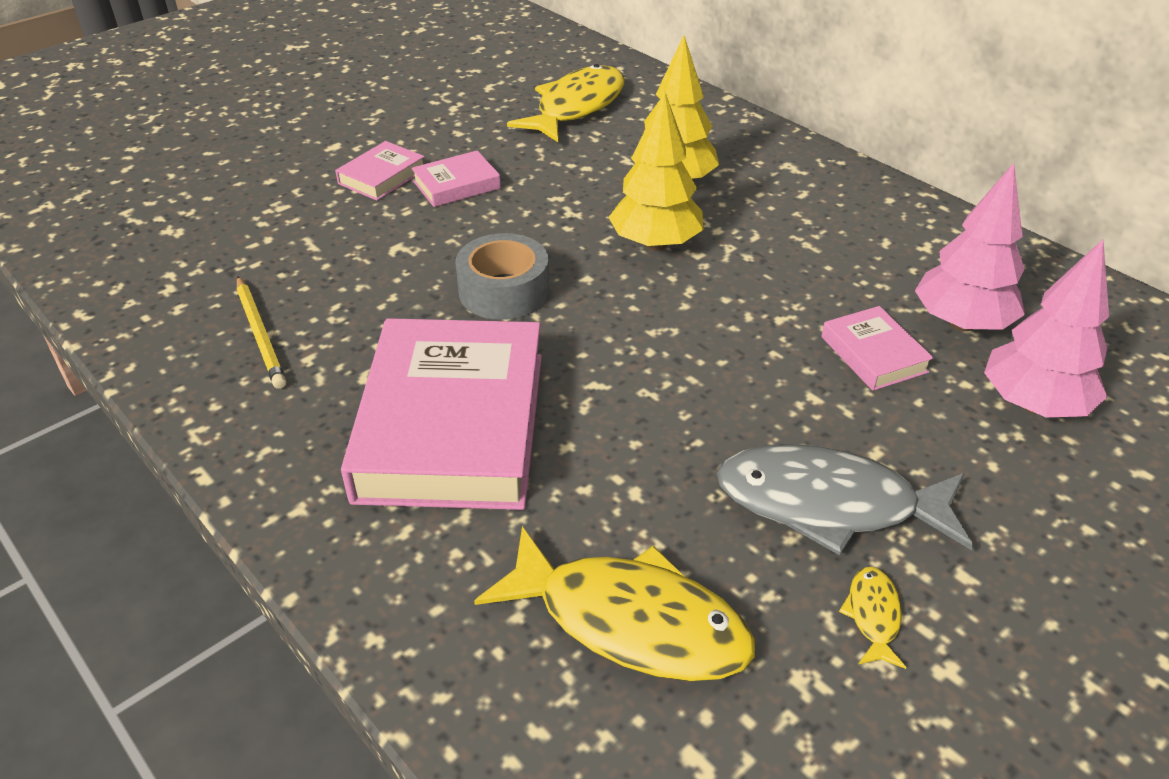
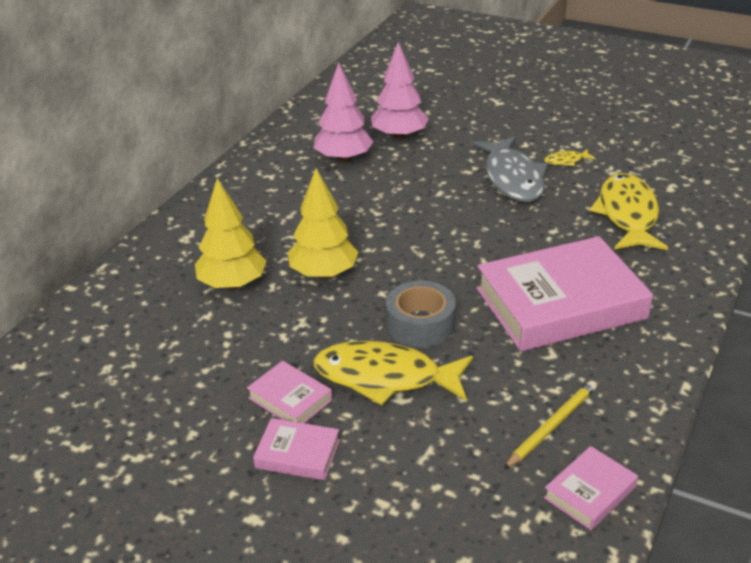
camera: 110 degrees left, 5 degrees down
yellow fish [507,64,625,142] -> yellow fish moved to [313,341,473,405]
pink book [821,306,934,391] -> pink book moved to [544,446,638,530]

